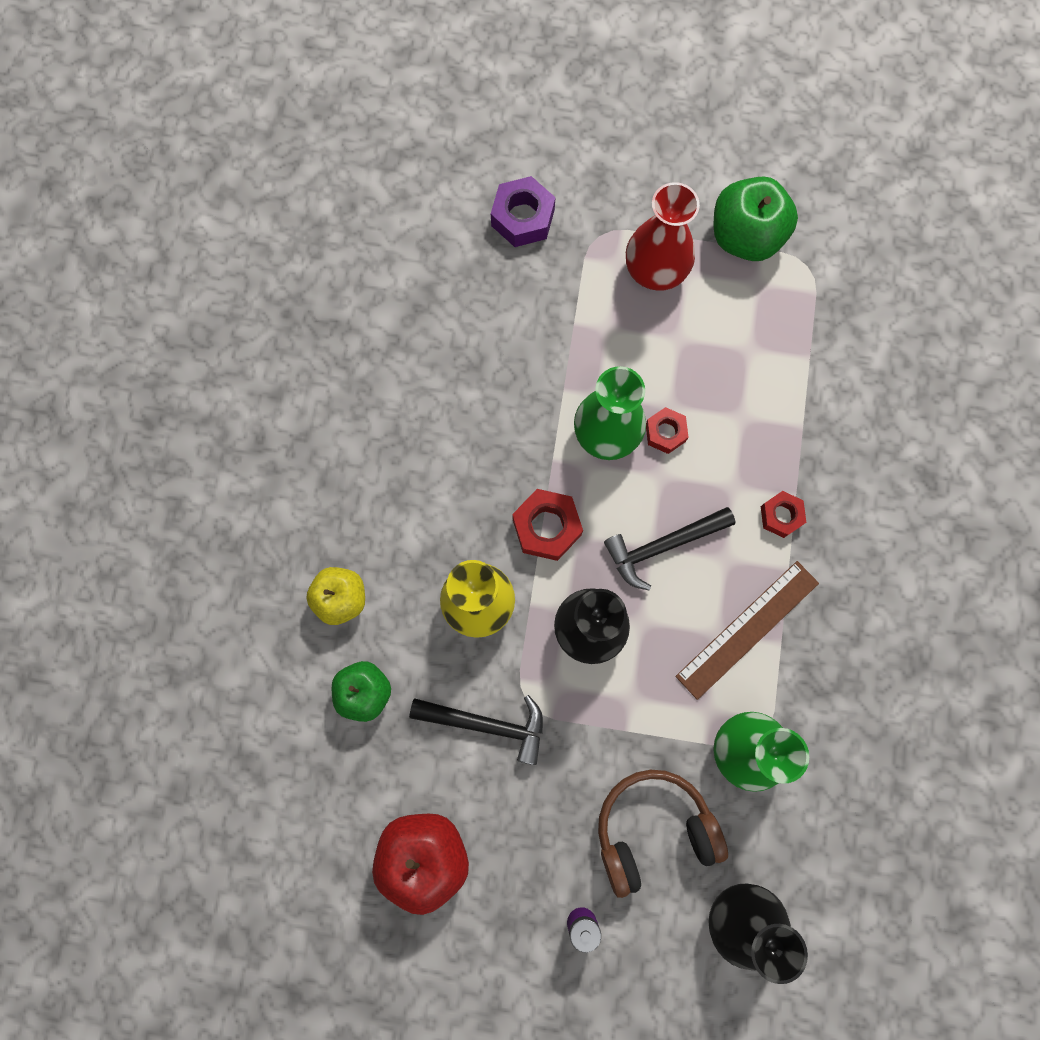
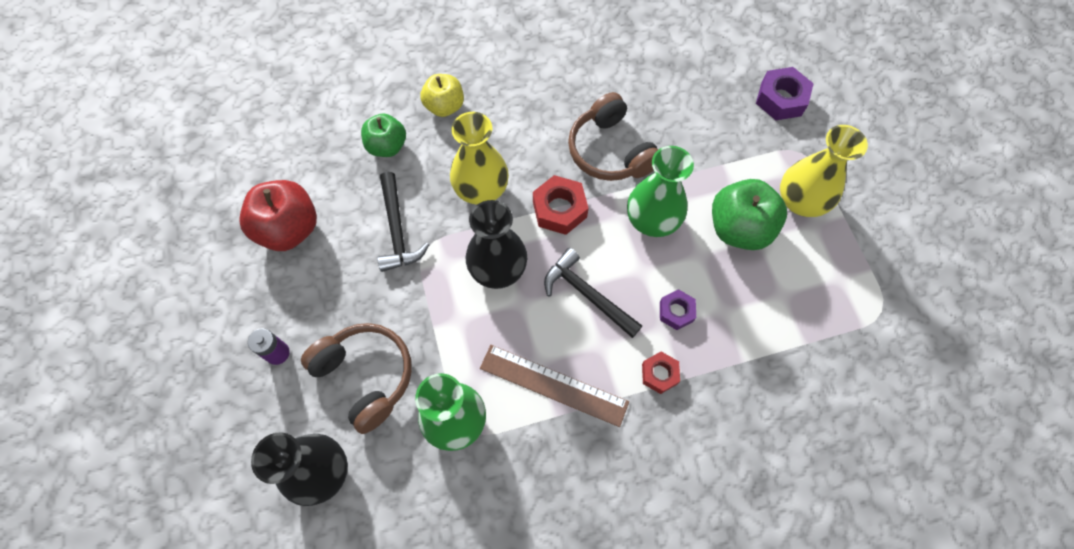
camera: 65 degrees right, 10 degrees down
red vase [626,182,700,291] -> yellow vase [780,125,868,217]
red nut [646,407,688,454] -> none
green apple [714,176,798,261] -> green apple moved to [712,179,787,250]
none -> brown headphones [568,92,658,181]
none -> purple nut [660,289,696,330]

